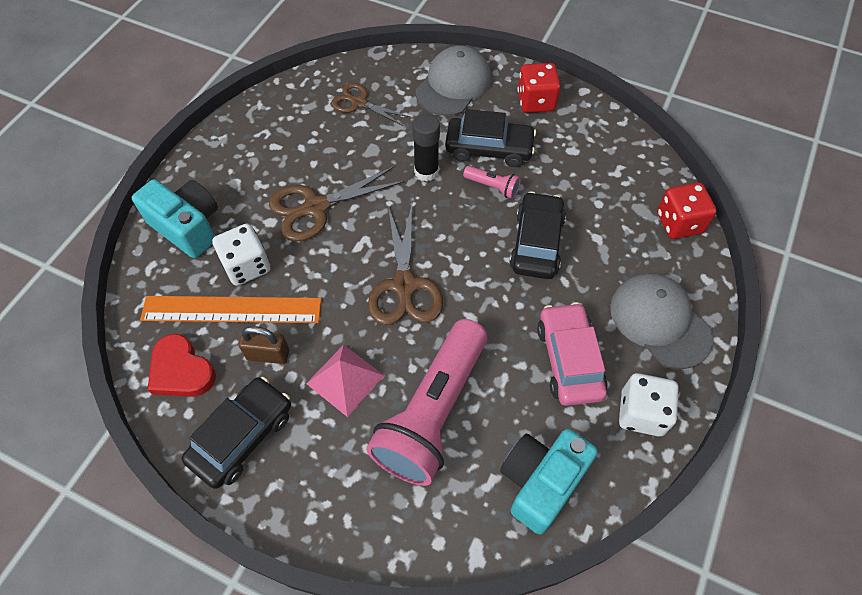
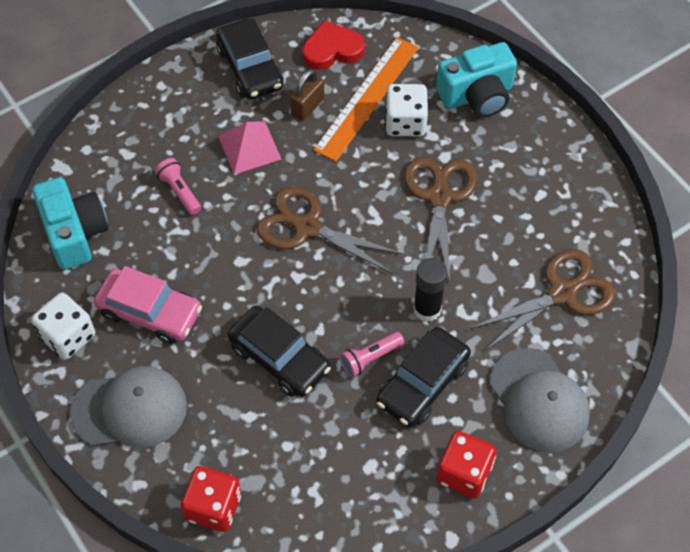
camera: 120 degrees right, 0 degrees up
brown scissors [331,83,410,126] -> brown scissors [470,249,616,351], size x1.53
pink flashlight [366,319,487,486] -> pink flashlight [155,158,201,215], size x0.41

